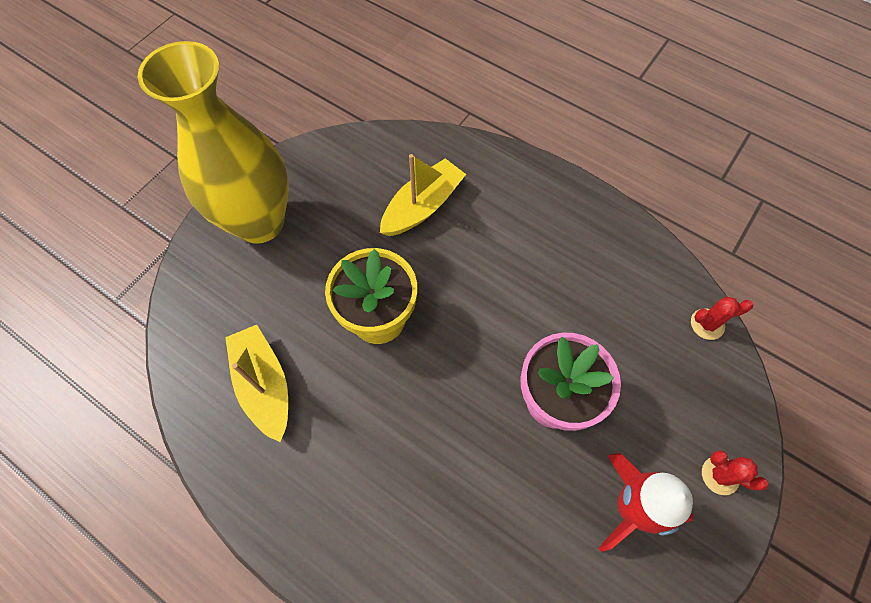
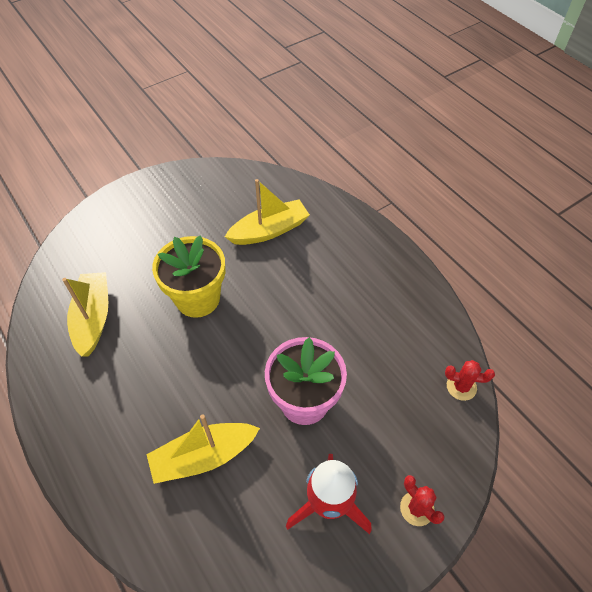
camera: 20 degrees right, 10 degrees down
yellow vase [138,41,289,244] -> none
none -> yellow boat [146,414,260,484]

